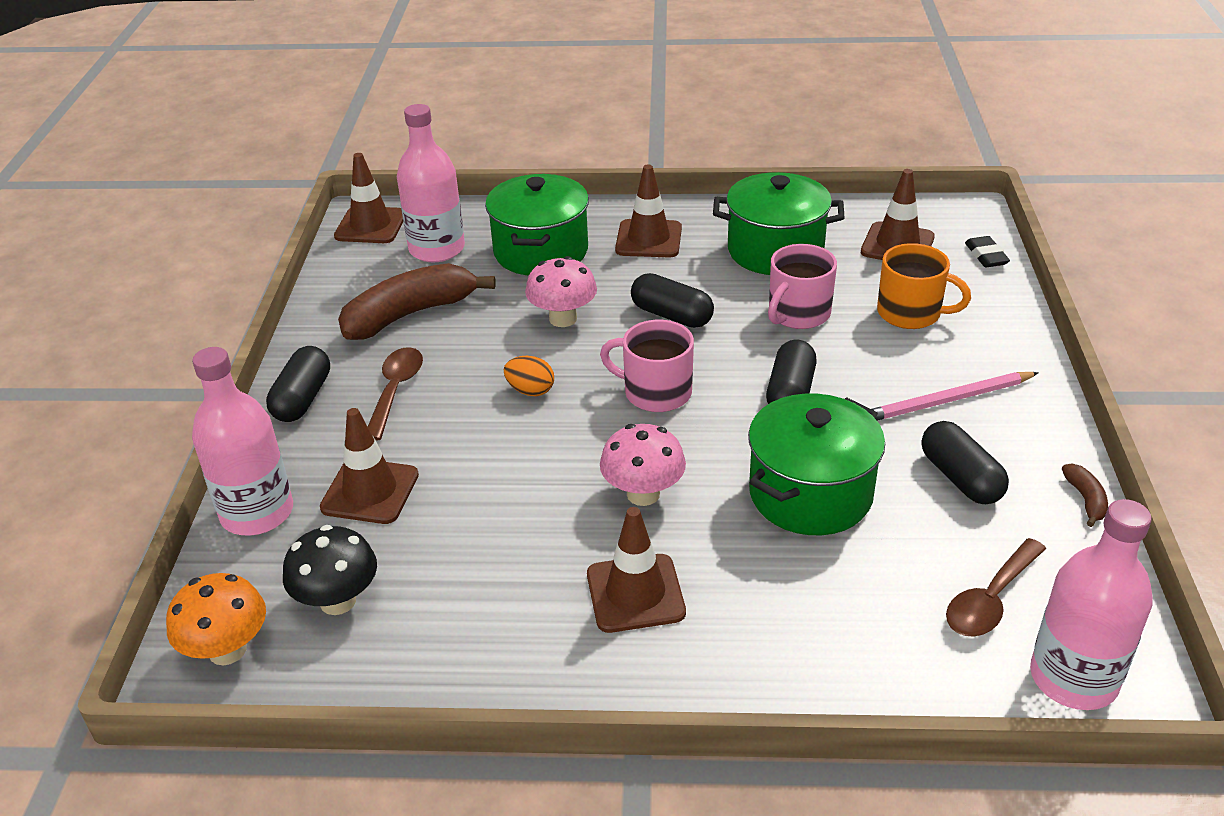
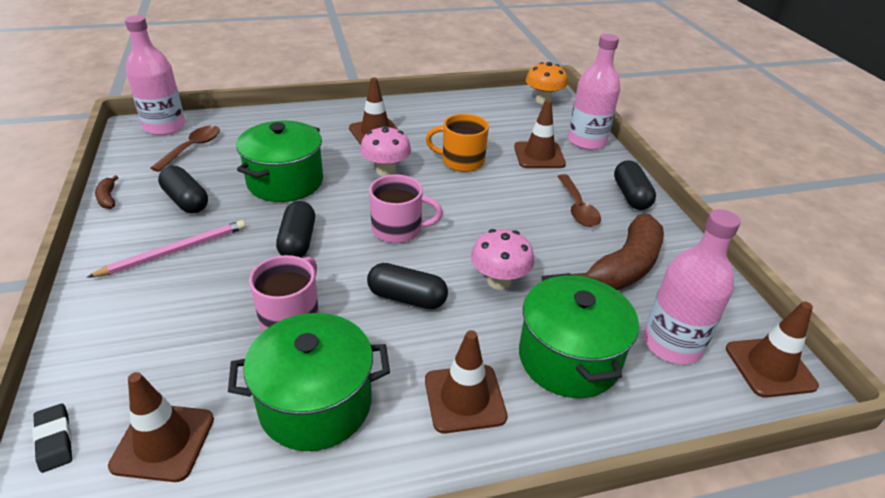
camera: 160 degrees right, 0 degrees up
black mushroom [283,525,377,615] -> none
orange egg [504,356,554,396] -> none
orange mug [877,243,971,329] -> orange mug moved to [426,114,489,172]

